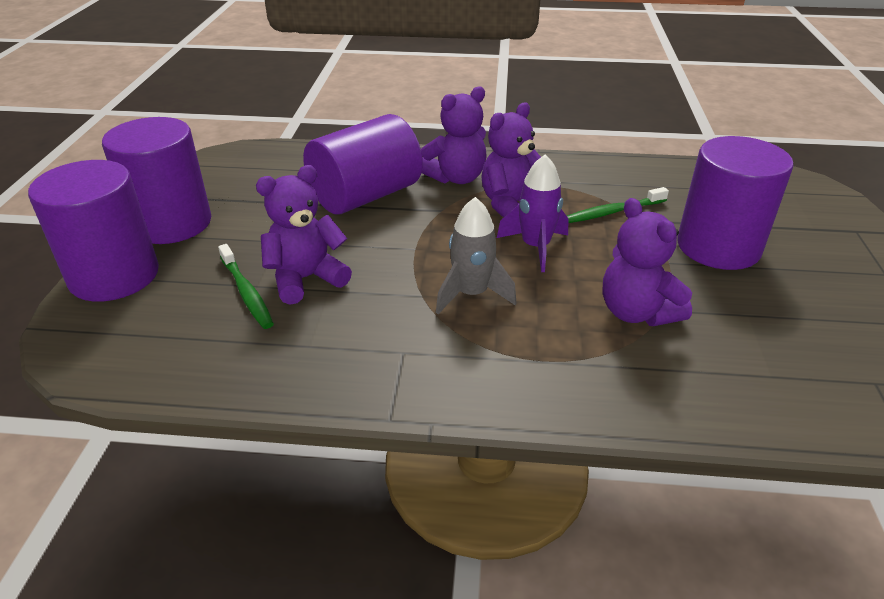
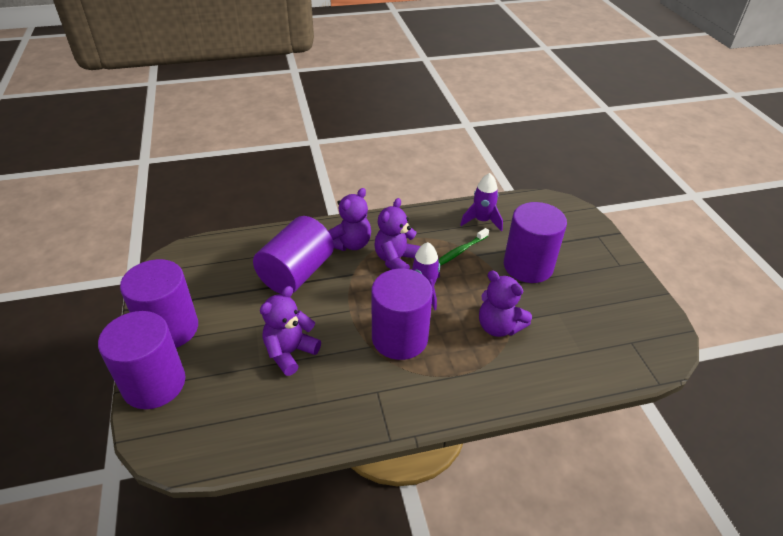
camera: 20 degrees left, 5 degrees up
green toothbrush [218,244,274,329] -> none
grey rocket [436,197,516,314] -> purple cylinder [371,269,433,360]
none -> purple rocket [460,173,503,232]

